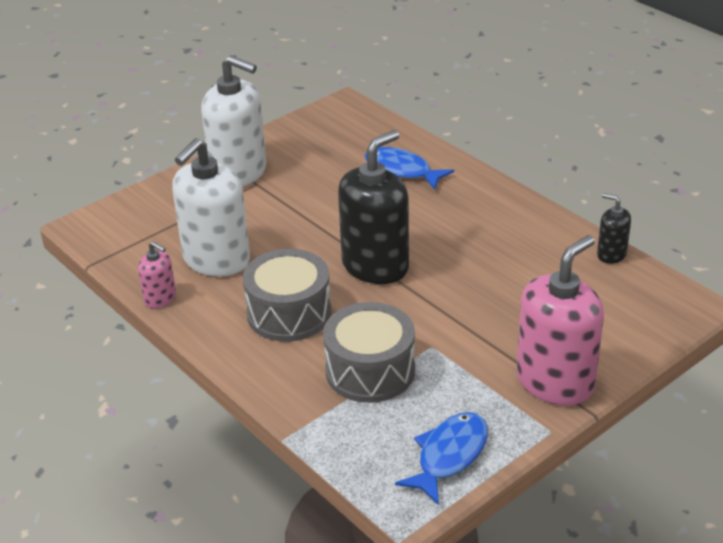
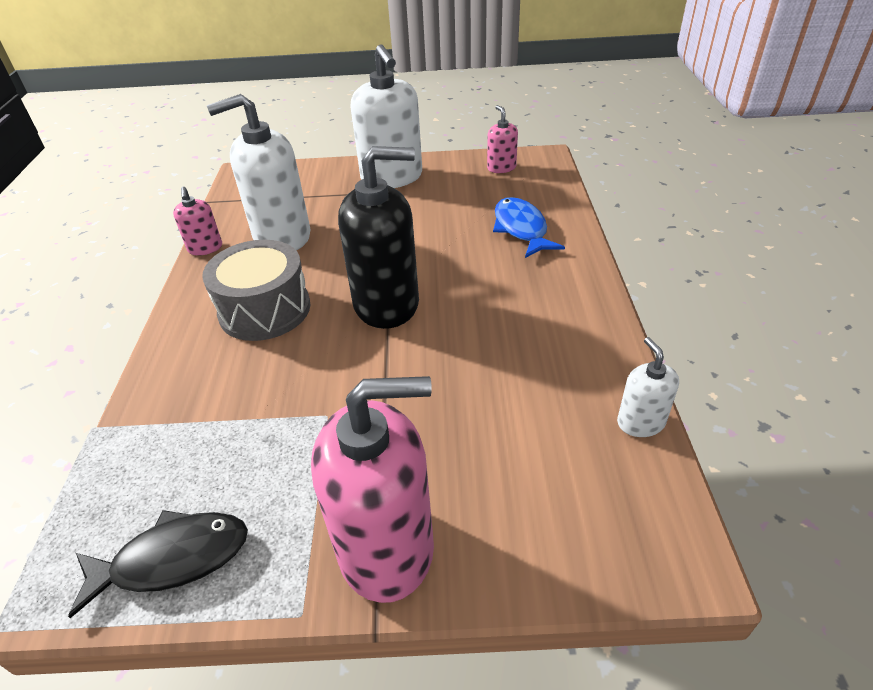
camera: 40 degrees right, 5 degrees up
grey drum [323,302,415,403] -> none
blue fish [395,412,488,505] -> black fish [68,510,248,618]
black soap dispenser [597,193,631,264] -> white soap dispenser [617,337,679,437]
none -> pink soap dispenser [487,105,518,173]

